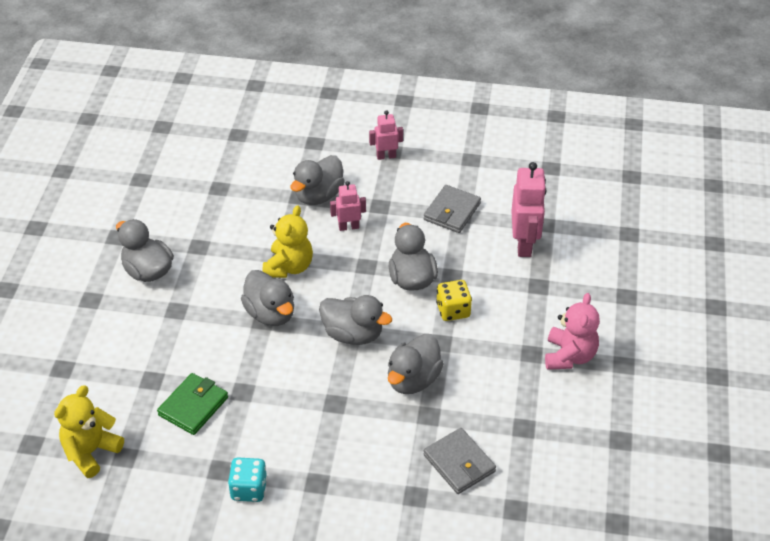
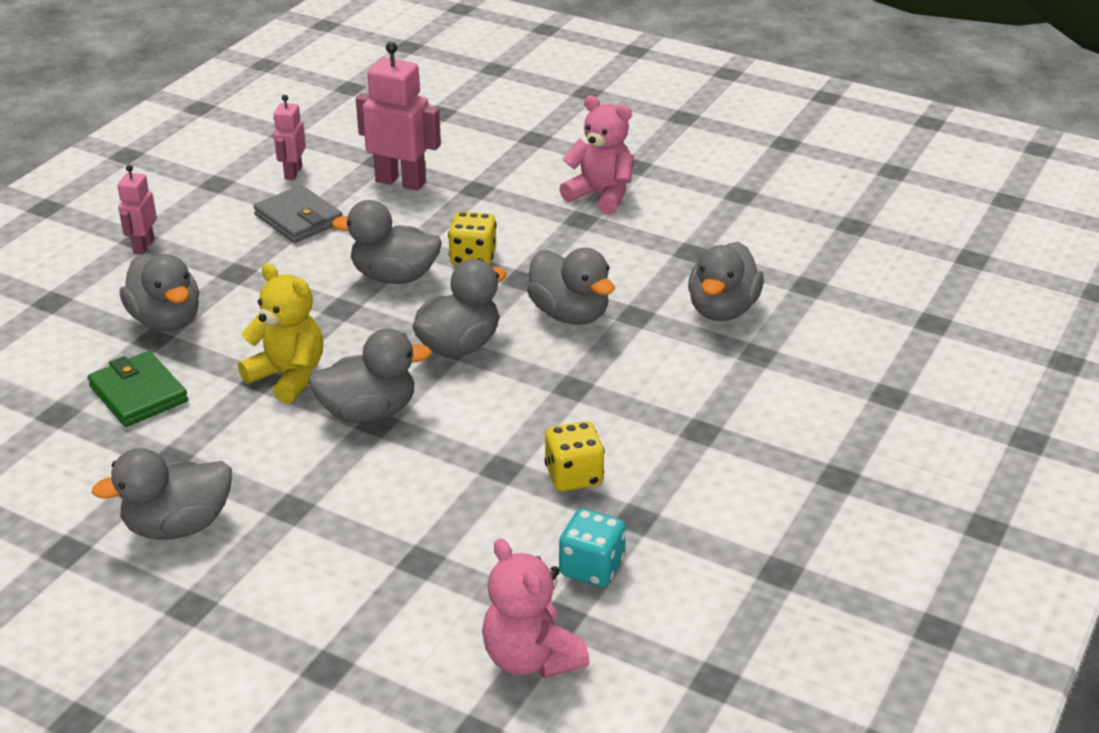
camera: 70 degrees left, 10 degrees down
yellow teddy bear [54,385,124,478] -> pink teddy bear [482,538,589,678]
green wallet [157,373,228,435] -> green wallet moved to [88,351,188,427]
turquoise dice [228,458,267,502] -> turquoise dice moved to [559,509,626,587]
pink robot [330,181,366,231] -> pink robot moved to [274,95,306,180]
grey wallet [423,428,496,494] -> grey duck [688,242,764,321]
none -> yellow dice [545,421,605,491]

